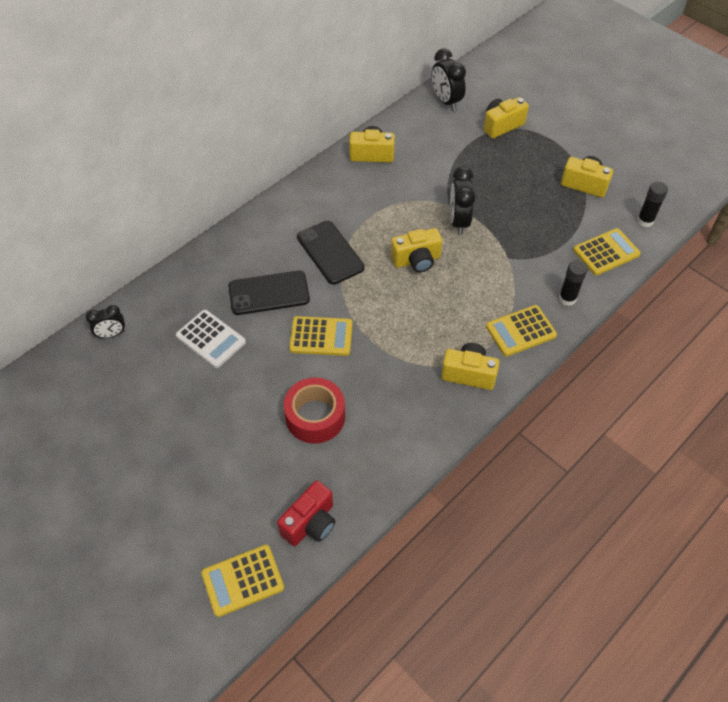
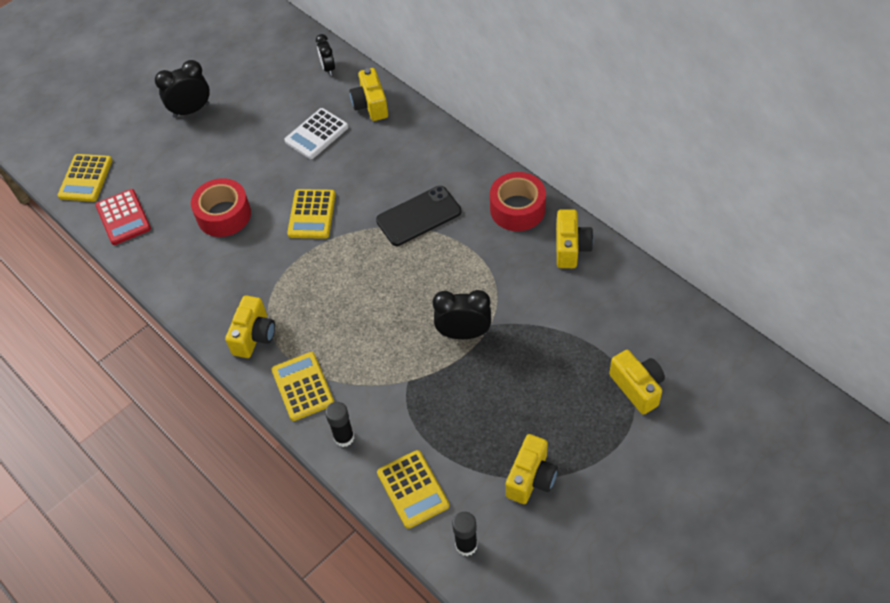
camera: 95 degrees right, 0 degrees up
yellow calculator [201,545,284,617] -> yellow calculator turned 150 degrees counterclockwise [58,154,112,202]
black phone [229,271,310,315] -> none
red camera [277,480,335,546] -> red calculator [95,189,151,245]
yellow camera [391,228,442,272] -> yellow camera moved to [350,68,388,121]
black clock [432,48,466,111] -> black clock moved to [155,60,210,118]
none -> red tape [490,172,546,231]

